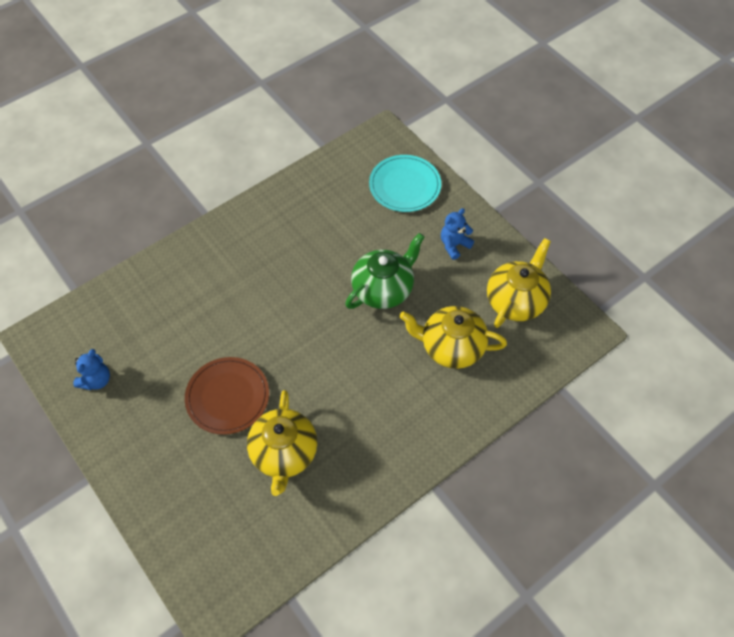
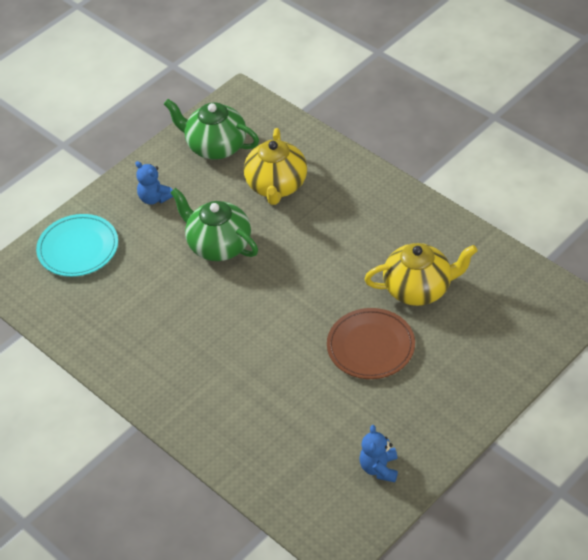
camera: 95 degrees left, 10 degrees down
blue teddy bear [73,349,110,390] -> blue teddy bear turned 105 degrees counterclockwise [359,425,398,482]
yellow teapot [487,238,551,328] -> green teapot [164,99,259,159]

